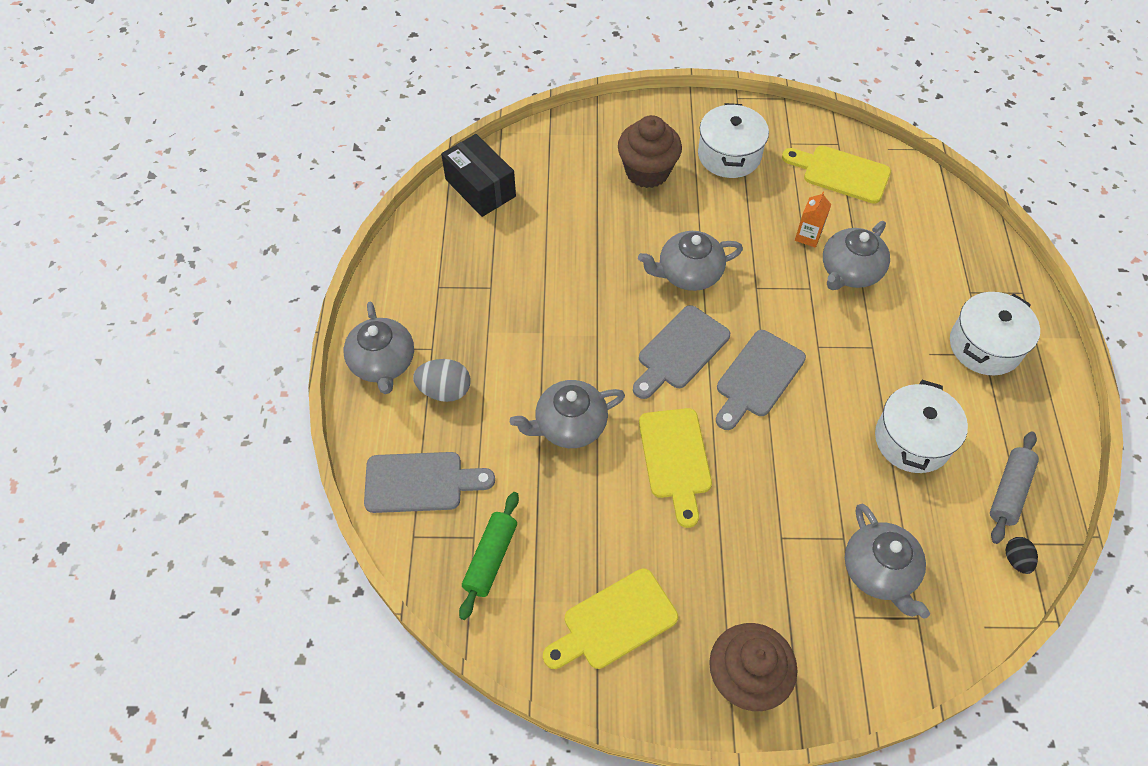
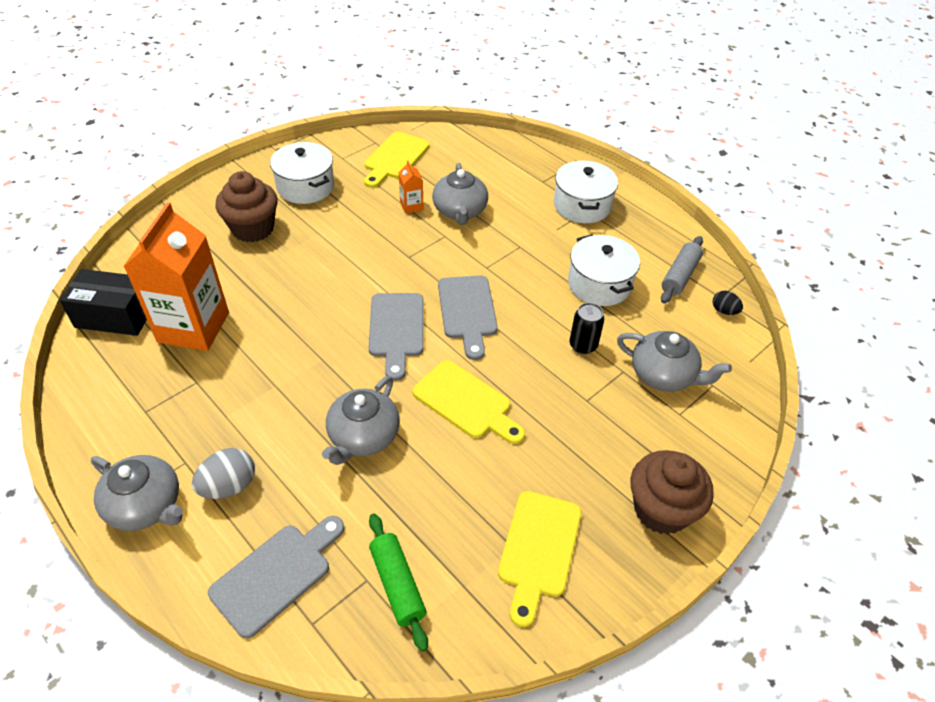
camera: 45 degrees left, 10 degrees down
grey teapot [638,231,743,291] -> none
yellow cutting board [782,146,891,204] -> yellow cutting board turned 45 degrees counterclockwise [364,132,430,188]
grey rolling pin [990,431,1039,544] -> grey rolling pin turned 45 degrees clockwise [661,236,703,304]
none -> orange carton [123,202,229,351]
none -> black can [569,303,604,354]

